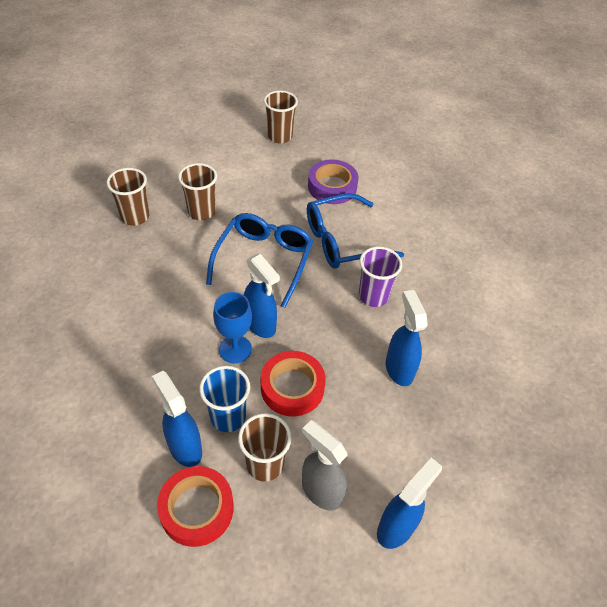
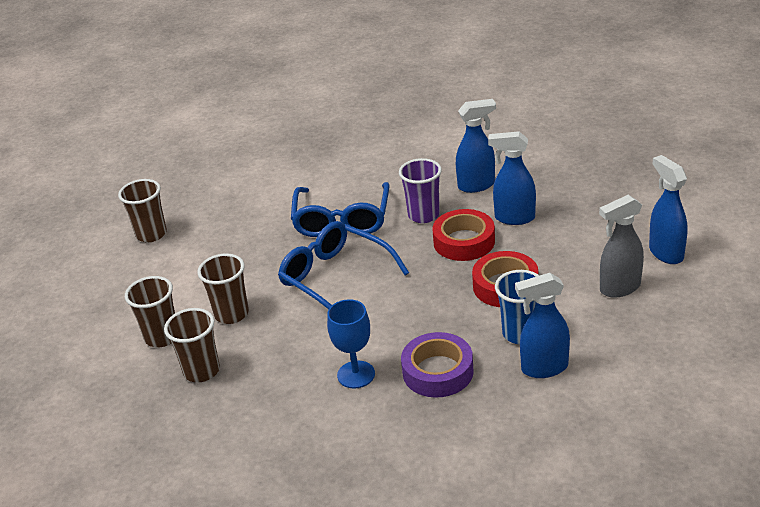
camera: 60 degrees left, 15 degrees down
red tape [157,466,234,547] -> red tape moved to [432,209,495,261]
blue goblet [213,292,252,363] -> blue goblet moved to [327,299,375,388]
brown cup [238,413,292,482] -> brown cup moved to [125,276,175,347]
blue spray bottle [244,254,280,338] -> blue spray bottle moved to [456,99,496,193]
purple tape [308,159,358,204] -> purple tape moved to [401,332,474,398]

